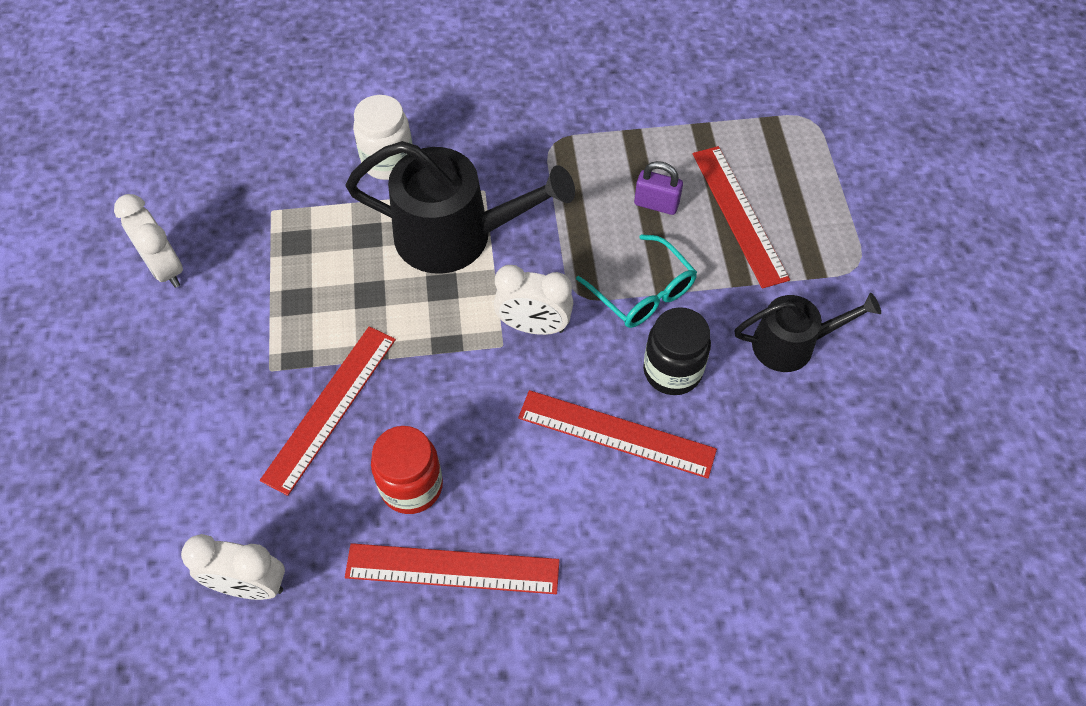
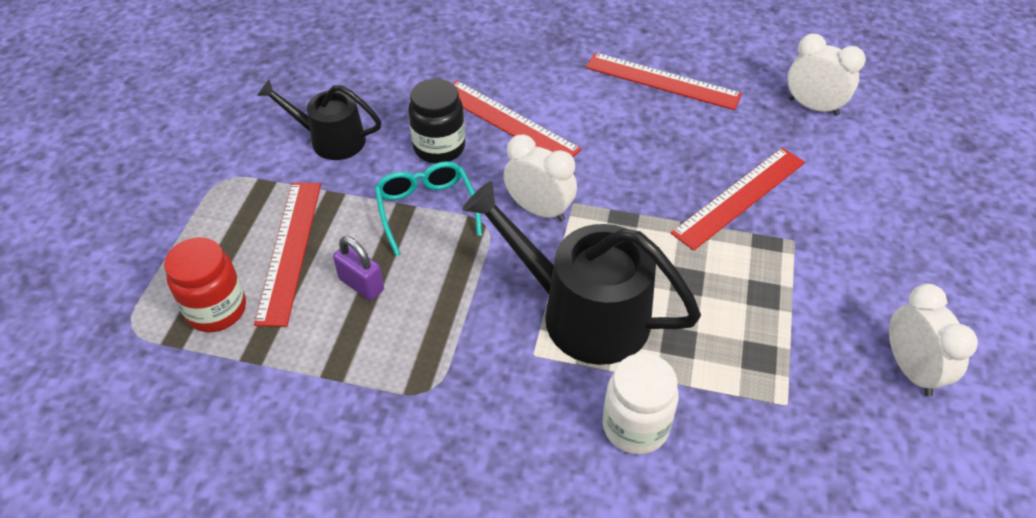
camera: 160 degrees left, 10 degrees down
red jar [371,426,443,514] -> red jar moved to [164,237,246,332]

